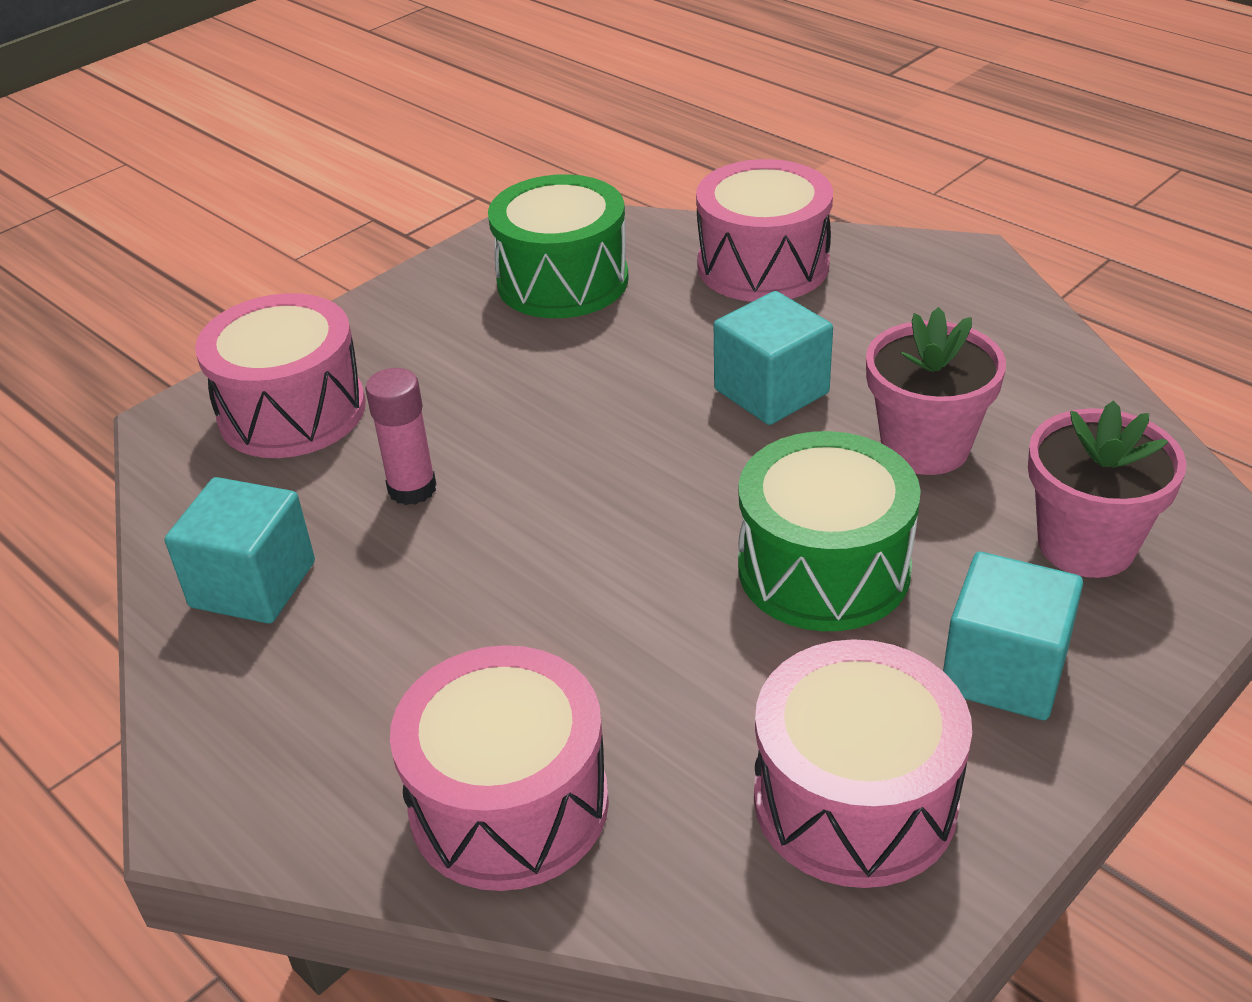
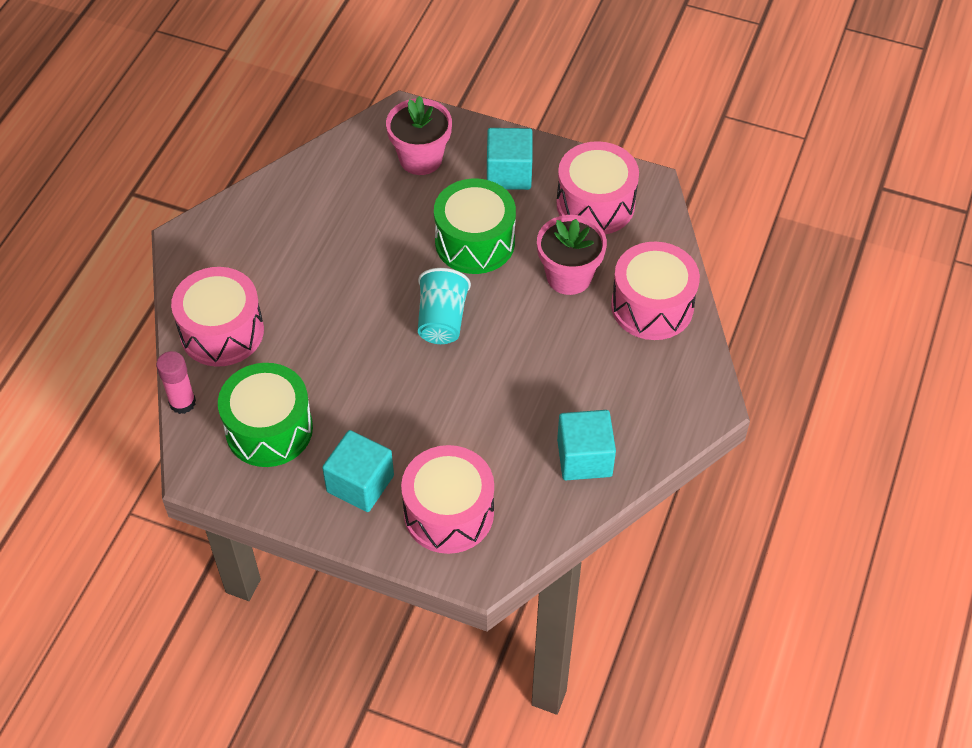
camera: 115 degrees left, 15 degrees up
pink glue stick [365,368,437,505] -> pink glue stick moved to [156,351,196,414]
turquoise cube [714,291,833,425] -> turquoise cube moved to [322,430,394,512]
pink flower pot [866,307,1006,475] -> pink flower pot moved to [537,215,607,295]
none -> turquoise cup [418,268,471,344]

